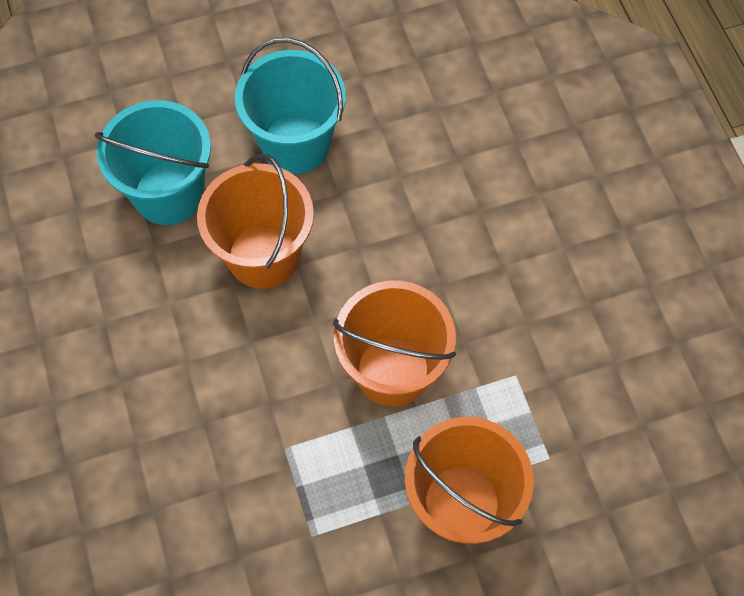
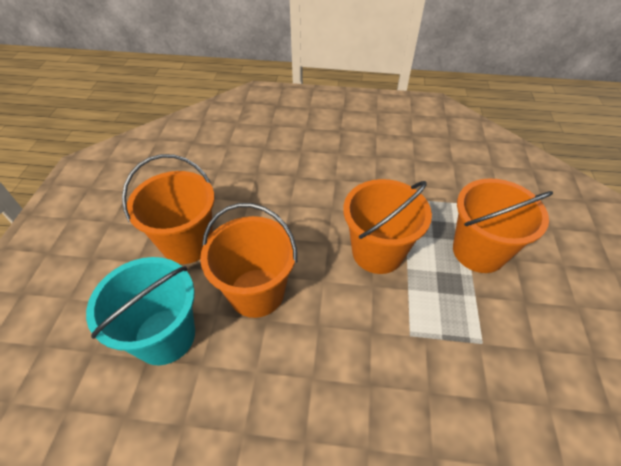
camera: 65 degrees left, 15 degrees down
turquoise bucket [235,38,346,174] -> orange bucket [122,154,215,264]

